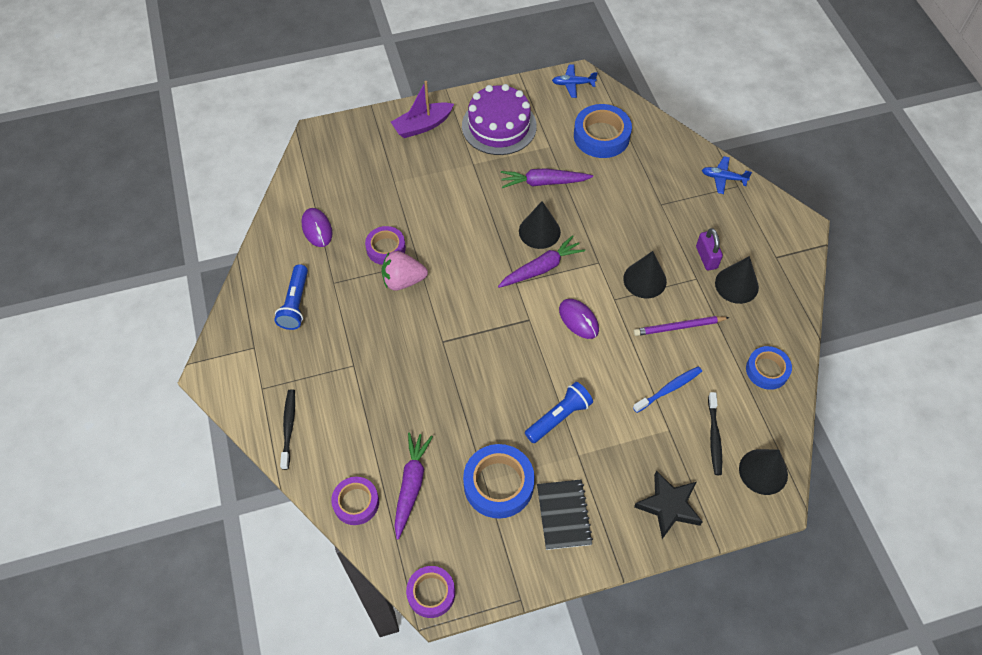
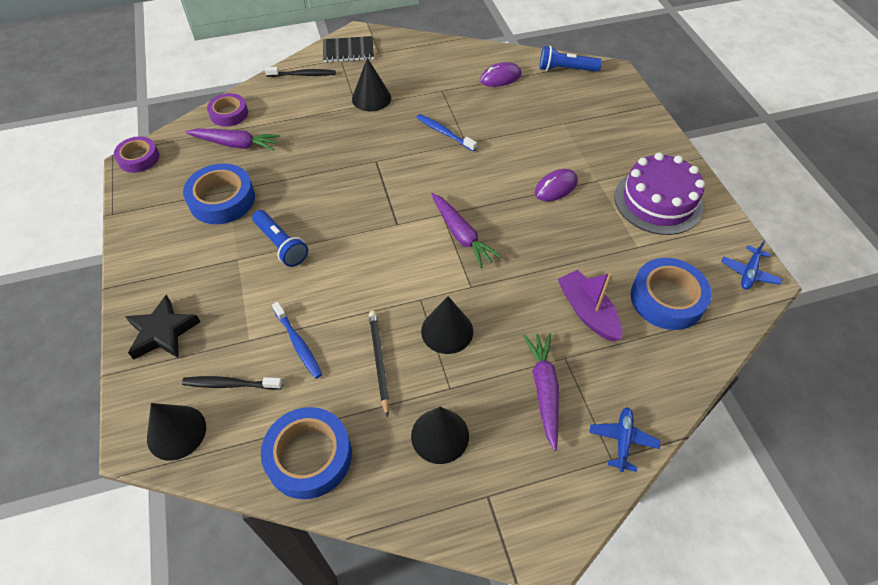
camera: 90 degrees right, 5 degrees down
blue flashlight [274,264,308,330] -> blue flashlight moved to [540,46,602,72]
purple tape [365,226,406,265] -> none
pink strawberry [381,251,428,291] -> blue toothbrush [416,114,477,151]
purple boat [391,81,454,138] -> purple boat moved to [558,270,622,341]
purple carrot [501,168,593,188] -> purple carrot moved to [523,333,559,451]
black cone [519,201,561,249] -> black cone moved to [352,58,391,111]
black notebook [537,480,593,550] -> black notebook moved to [323,36,374,62]
blue plane [552,64,598,98] -> blue plane turned 150 degrees counterclockwise [721,240,782,290]
purple mouse [559,299,599,339] -> purple mouse moved to [535,169,578,201]
purple pencil [634,316,730,336] -> black pencil [369,311,390,418]
purple padlock [696,228,723,271] -> none
blue tape [746,346,792,390] -> blue tape [261,407,352,499], size x1.55

